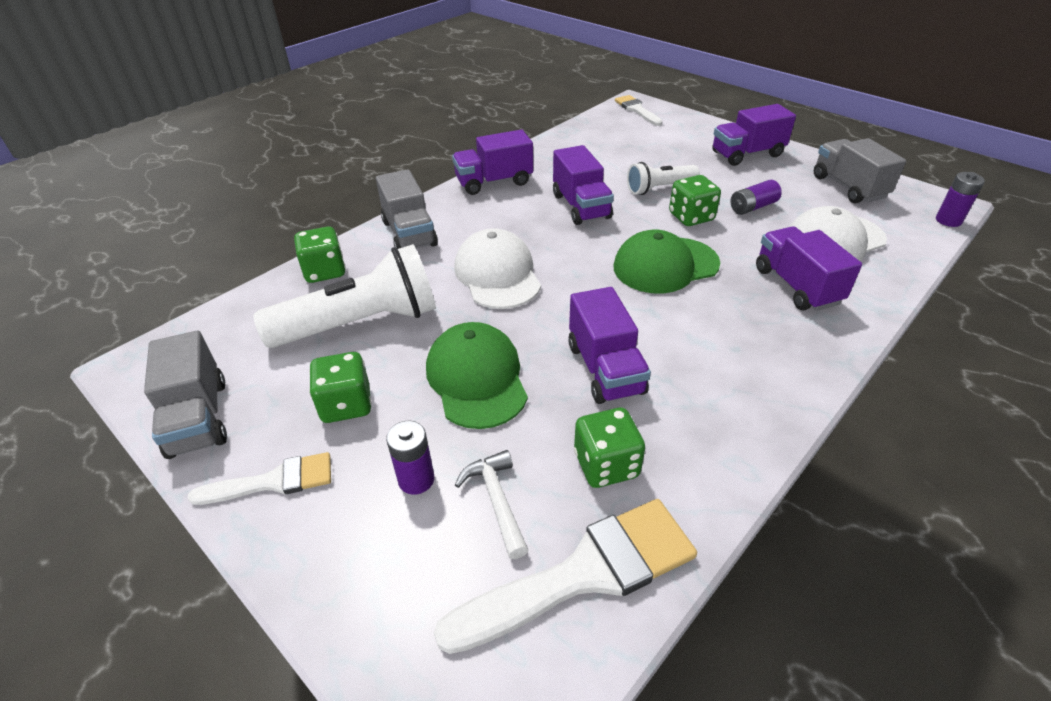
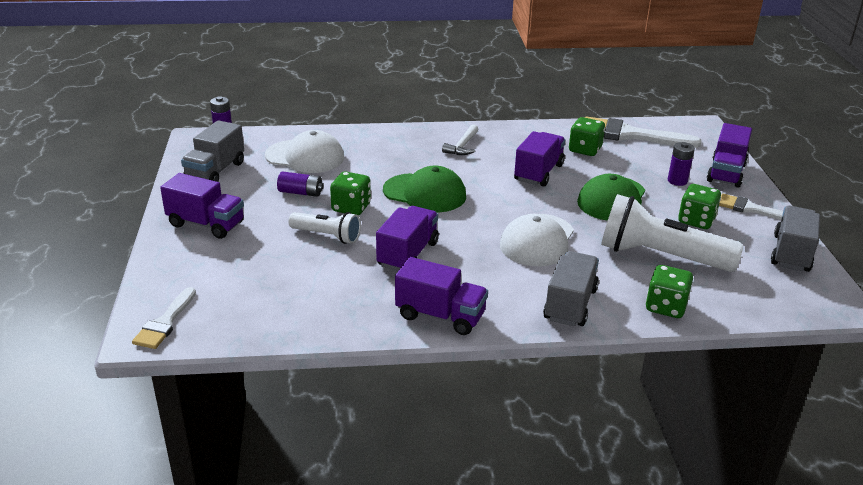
camera: 140 degrees left, 10 degrees down
white hammer [455,450,528,559] -> white hammer moved to [442,124,479,155]
purple truck [756,226,862,311] -> purple truck moved to [707,123,752,188]

